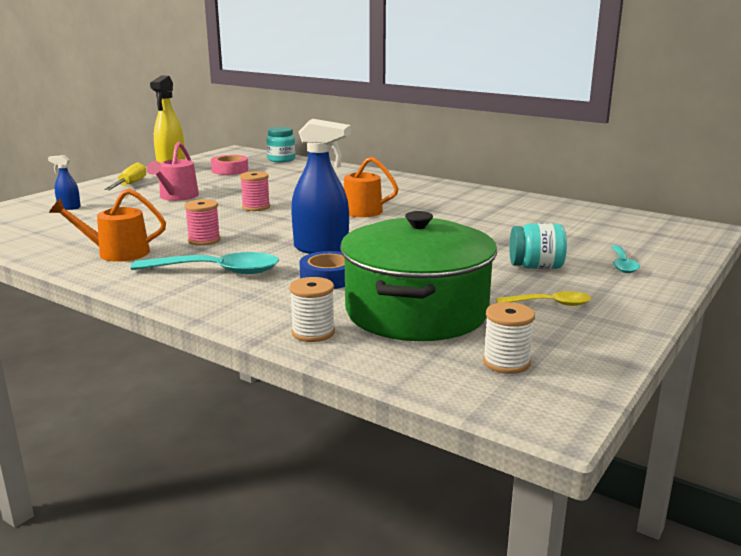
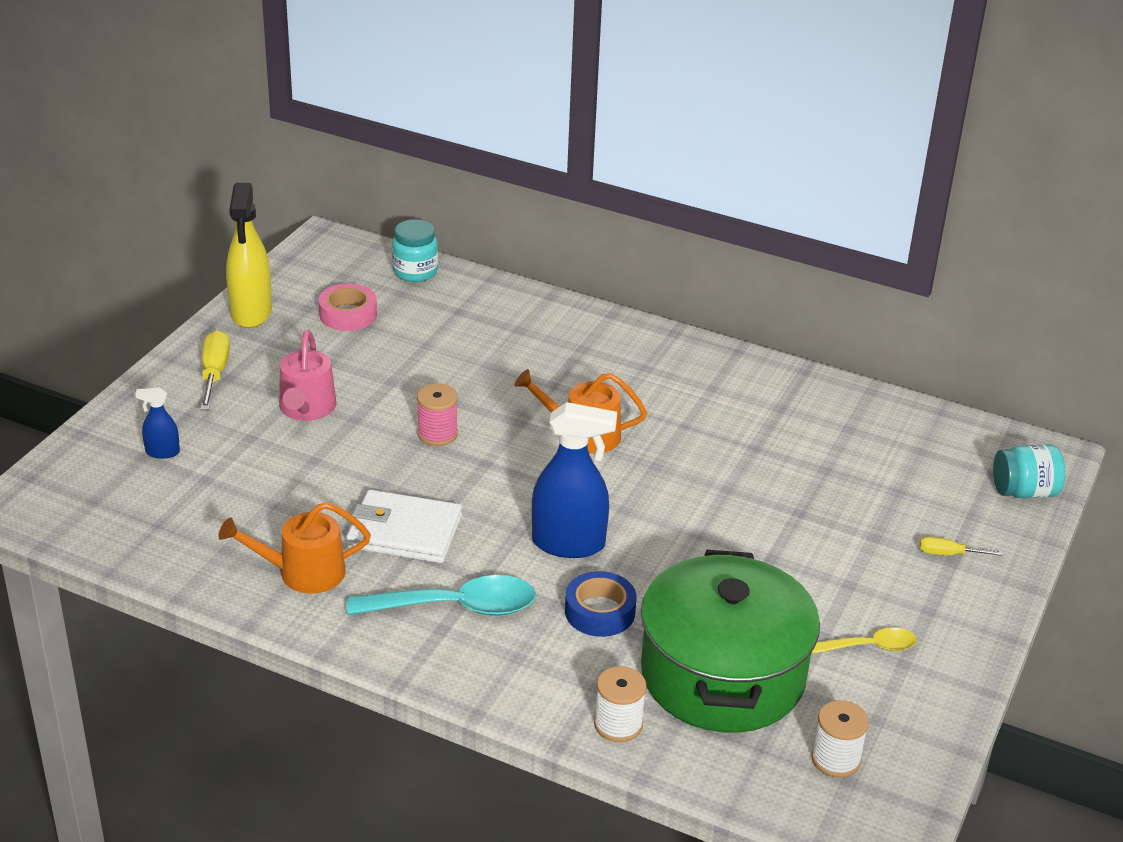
camera: 10 degrees left, 15 degrees up
pink spool [184,199,221,246] -> white wallet [346,490,462,563]
turquoise jar [510,223,567,269] -> turquoise jar moved to [993,444,1065,498]
turquoise spoon [611,245,640,273] -> yellow screwdriver [920,537,1003,556]

